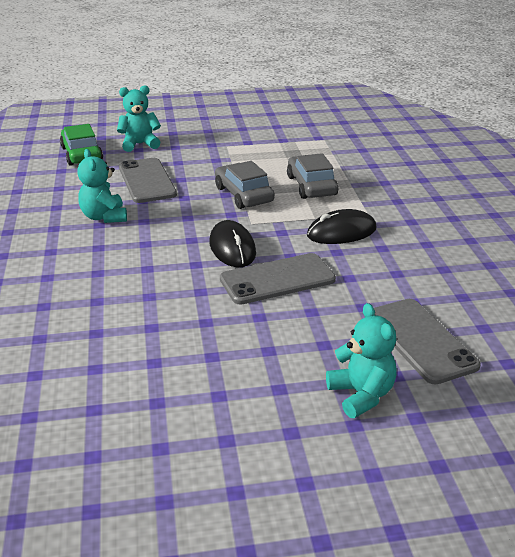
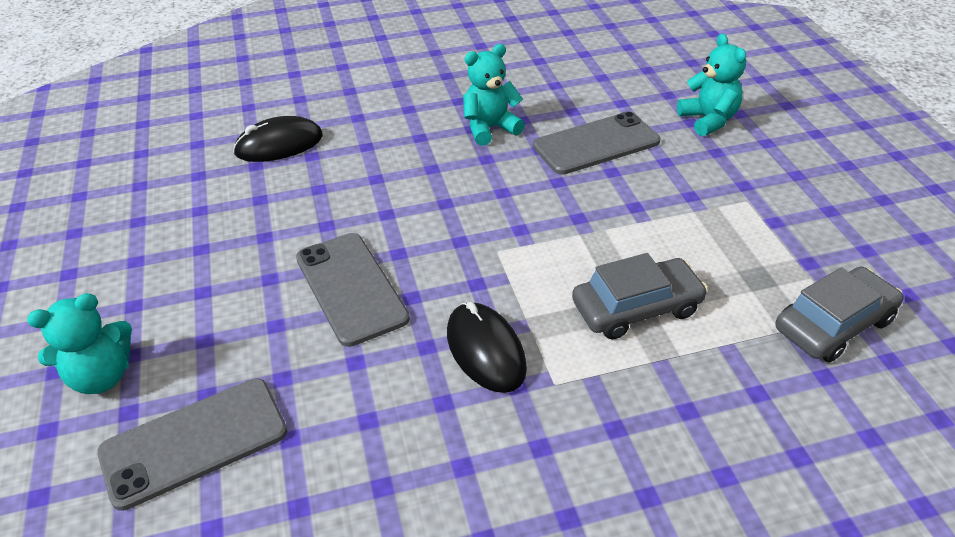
camera: 85 degrees right, 10 degrees up
green car [60,124,103,166] -> none
black mouse [209,220,256,267] -> black mouse moved to [233,116,323,162]
grey car [215,161,275,209] -> grey car moved to [776,267,903,362]

